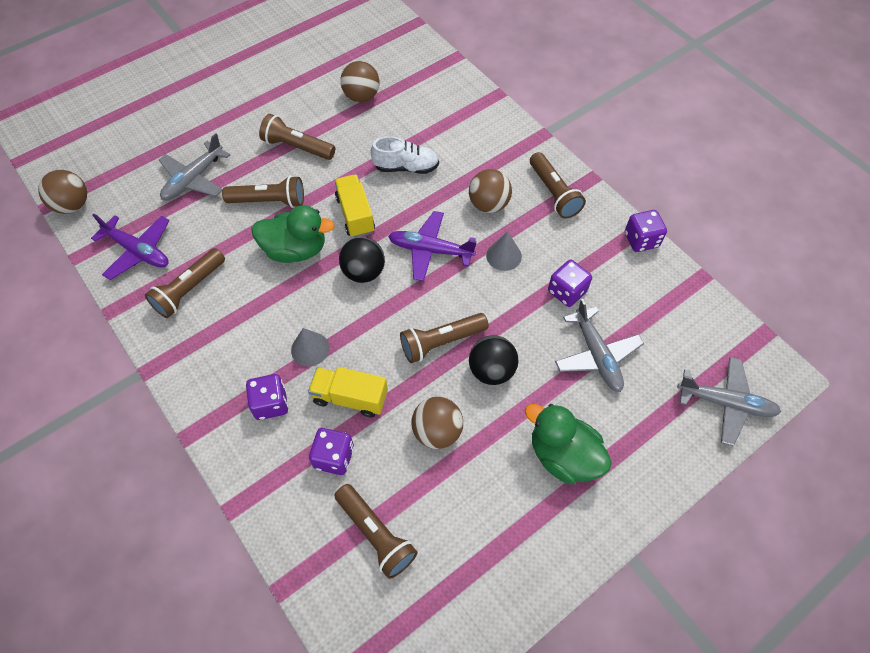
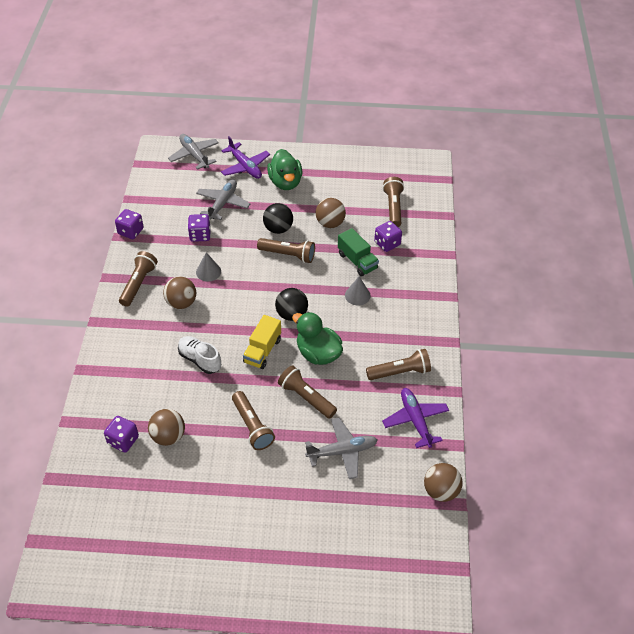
camera: 140 degrees left, 10 degrees down
purple dice [246,374,288,420] -> purple dice moved to [104,416,139,452]
yellow truck [308,367,388,418] -> green truck [338,228,379,277]
purple plane [388,211,477,281] -> purple plane moved to [221,136,270,179]

